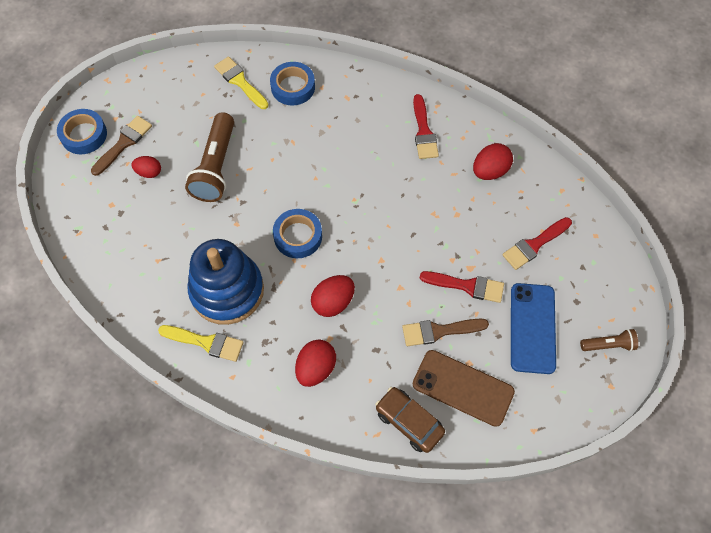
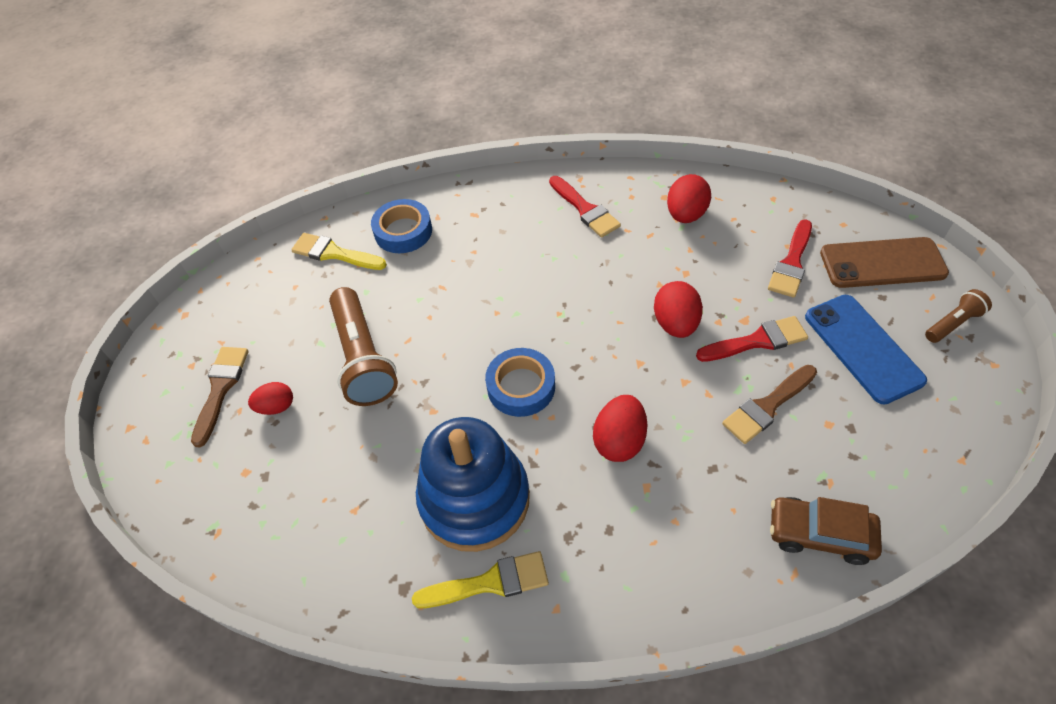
camera: 25 degrees left, 10 degrees down
blue tape [57,109,107,154] -> none
red egg [295,339,336,387] -> red egg moved to [654,281,703,338]
brown phone [413,350,515,427] -> brown phone moved to [820,237,949,288]

